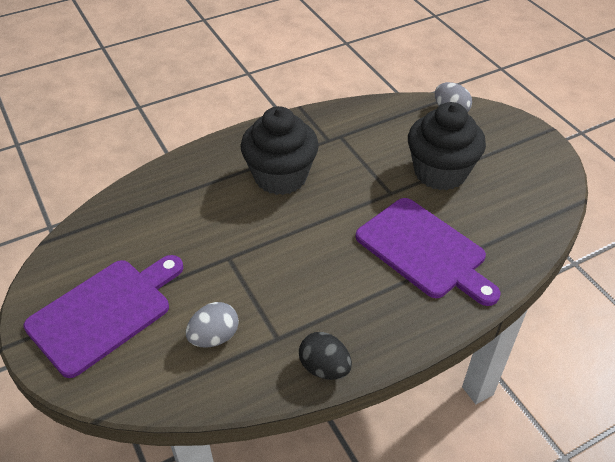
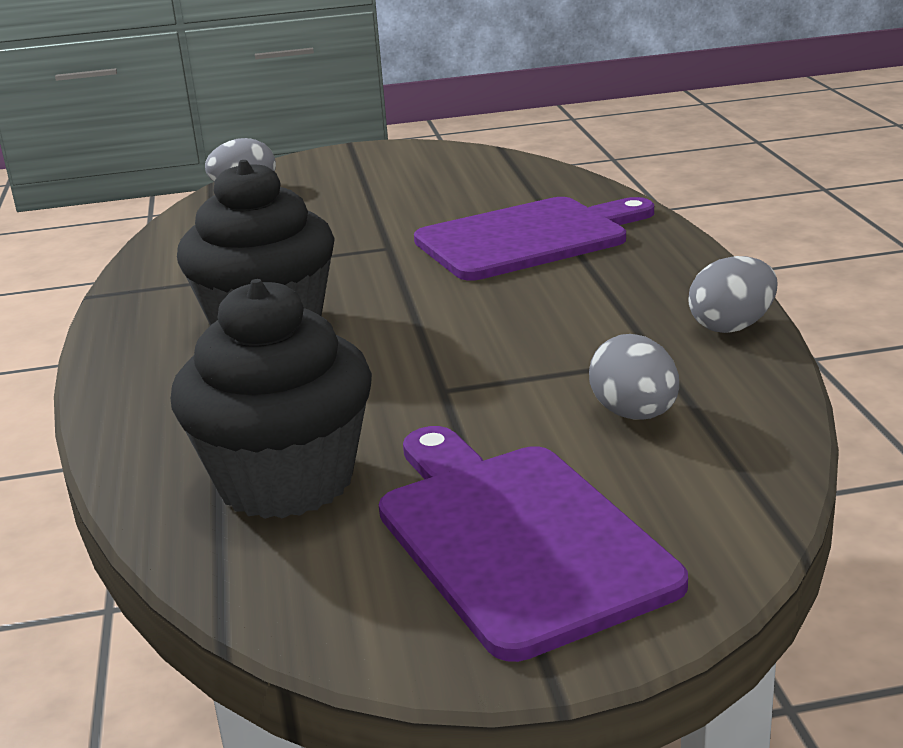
camera: 70 degrees left, 20 degrees down
black egg [299,332,352,380] -> grey egg [688,256,777,333]
black cupcake [408,102,486,190] -> black cupcake moved to [171,279,372,519]

